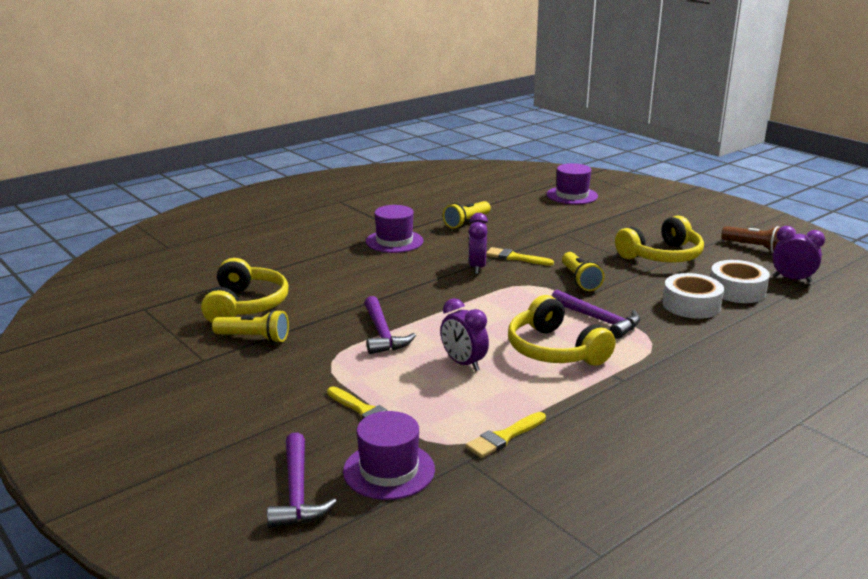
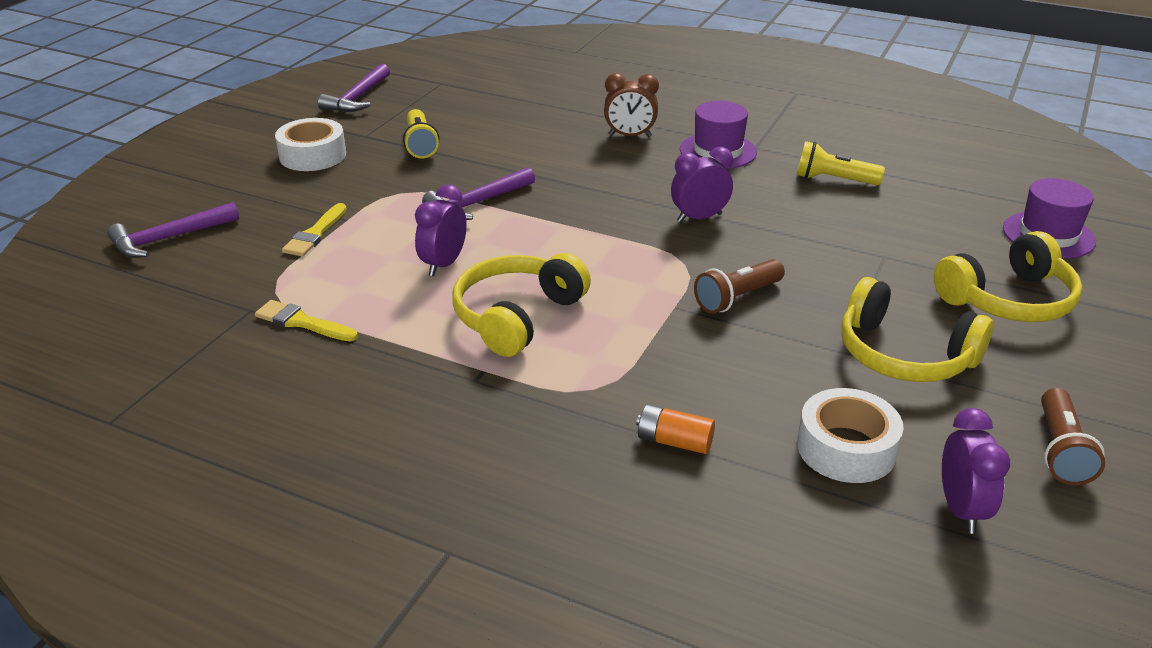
camera: 65 degrees right, 10 degrees up
yellow headphones [201,258,288,323] -> yellow headphones moved to [933,231,1082,322]
purple hat [343,411,435,500] -> none
yellow brush [486,247,554,266] -> none
purple hammer [552,290,640,339] -> purple hammer moved to [318,64,390,112]
yellow flashlight [562,252,604,291] -> brown flashlight [694,259,785,314]
white tape [662,273,724,319] -> white tape moved to [275,118,346,171]
none -> brown clock [604,73,659,137]
none -> orange battery [636,404,715,454]

